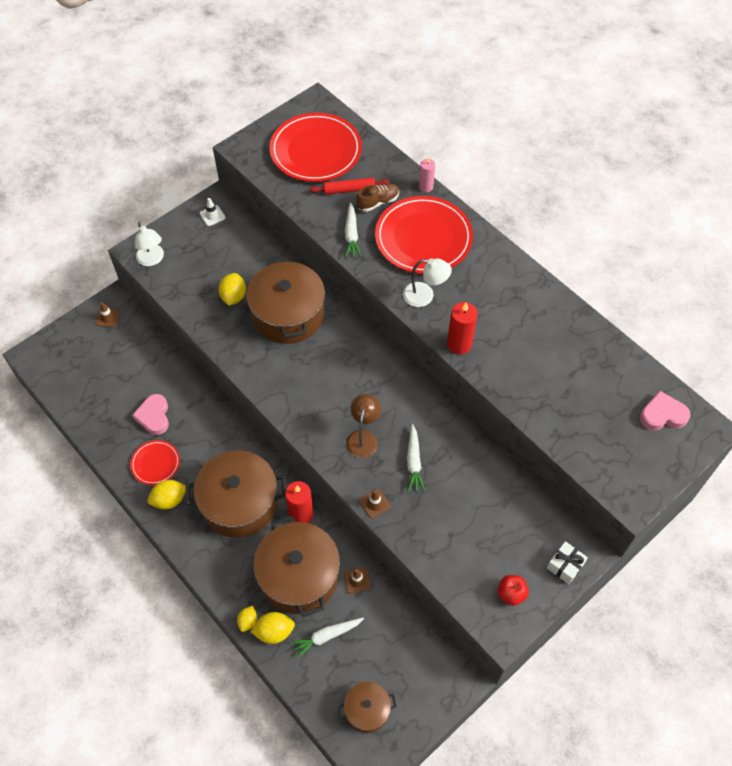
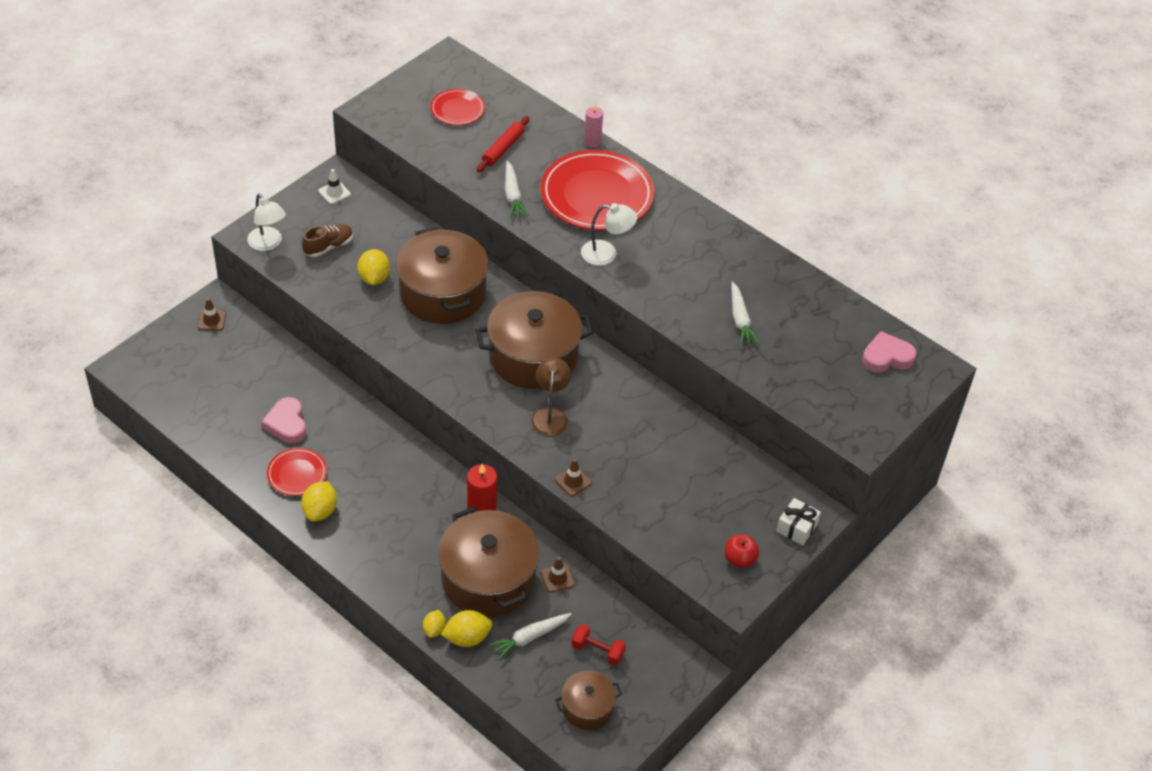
camera: 10 degrees left, 10 degrees down
yellow lemon [148,480,186,509] -> yellow lemon turned 45 degrees counterclockwise [301,481,337,521]
brown pot [186,450,286,538] -> brown pot moved to [475,291,593,389]
red plate [270,113,362,182] -> red plate [430,89,485,125], size x0.50
red rolling pin [309,177,389,194] -> red rolling pin turned 45 degrees counterclockwise [477,116,530,172]
brown shoe [356,183,399,212] -> brown shoe moved to [302,224,353,257]
white carrot [407,424,425,492] -> white carrot moved to [731,282,760,346]
red candle [447,302,478,355] -> none
none -> red dumbbell [571,624,626,666]

